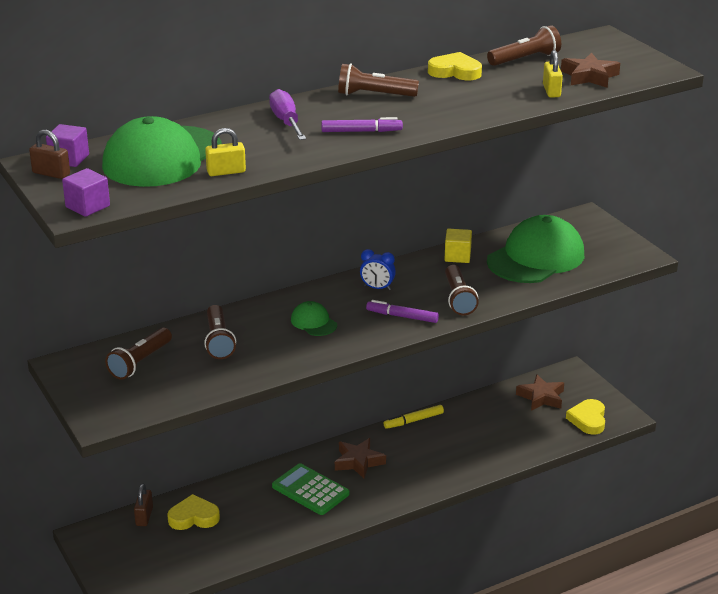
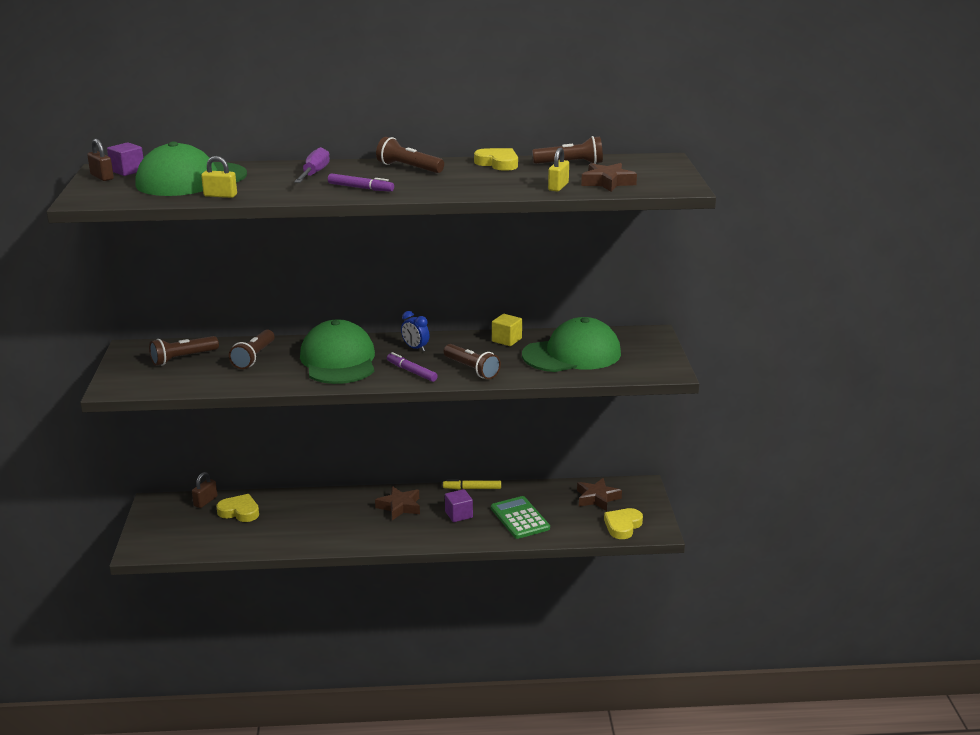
camera: 25 degrees right, 5 degrees down
purple cube [62,168,110,217] -> purple cube moved to [445,489,473,522]
green calculator [272,463,349,515] -> green calculator moved to [491,496,550,539]
green cap [291,301,337,336] -> green cap [300,320,375,384], size x2.21
brown flashlight [445,265,479,315] -> brown flashlight turned 60 degrees counterclockwise [444,344,501,379]

